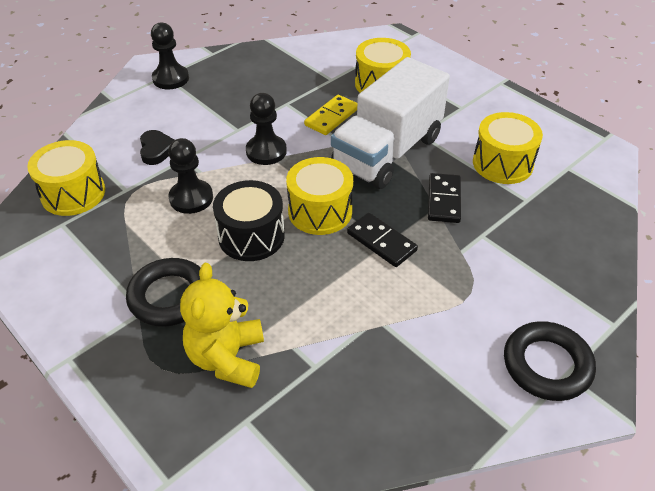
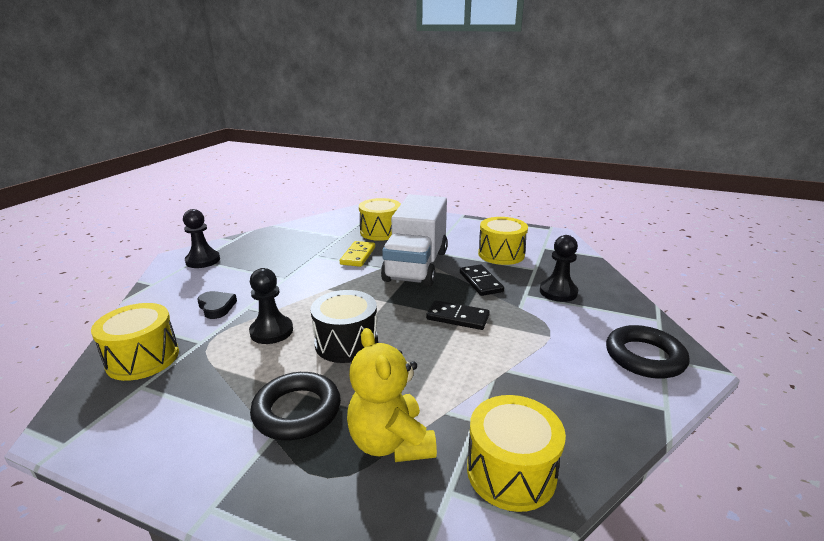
camera: 25 degrees left, 20 degrees down
black pawn [246,93,287,165] -> black pawn moved to [540,235,578,302]
yellow drum [286,157,353,235] -> yellow drum moved to [467,395,566,512]

